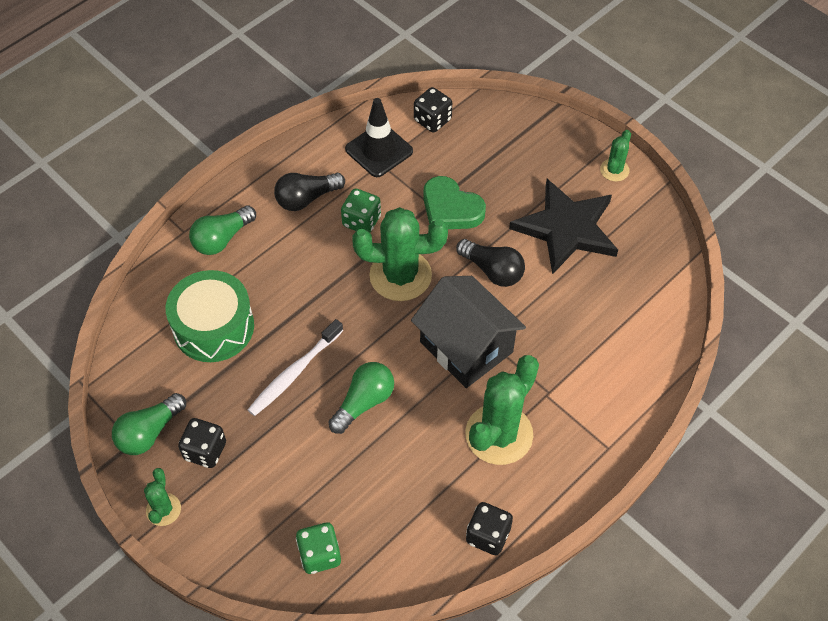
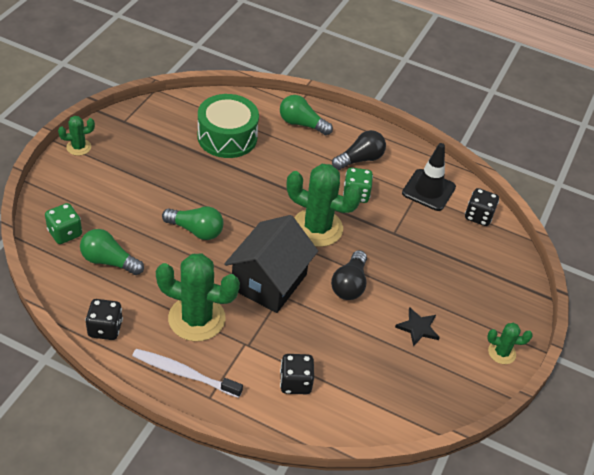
camera: 65 degrees right, 10 degrees down
green light bulb [112,393,186,455] -> green light bulb moved to [80,229,144,275]
black dice [178,418,226,468] -> black dice moved to [280,354,314,394]
white toothbrush [248,319,343,416] -> white toothbrush moved to [132,349,243,398]
black light bulb [274,173,345,211] -> black light bulb turned 105 degrees clockwise [332,130,386,170]
green cactus [352,207,448,301] -> green cactus turned 45 degrees counterclockwise [287,164,362,247]
green heart [423,176,486,229] -> none
black star [509,179,618,275] -> black star [395,307,440,347], size x0.45

